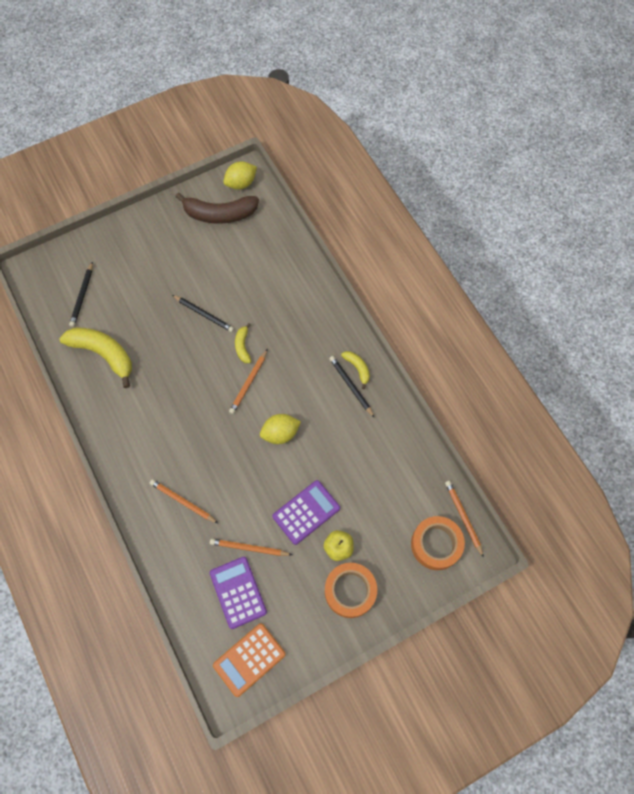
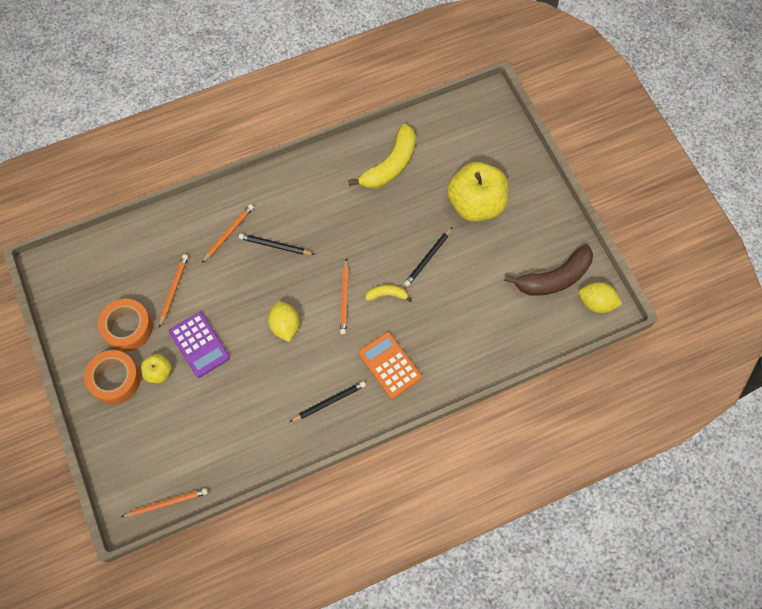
camera: 95 degrees right, 0 degrees up
black pencil [69,262,93,327] -> black pencil moved to [239,234,315,255]
brown banana [175,193,259,224] -> brown banana turned 120 degrees counterclockwise [504,244,593,296]
purple calculator [210,557,267,629] -> none
orange calculator [213,623,286,697] -> orange calculator moved to [358,332,422,399]
yellow lemon [223,161,257,190] -> yellow lemon turned 45 degrees counterclockwise [579,282,622,313]
orange pencil [229,349,268,414] -> orange pencil turned 120 degrees counterclockwise [340,259,349,335]
yellow banana [341,351,370,389] -> none
orange tape [411,516,465,570] -> orange tape moved to [98,299,153,351]
none -> yellow apple [447,162,508,222]

